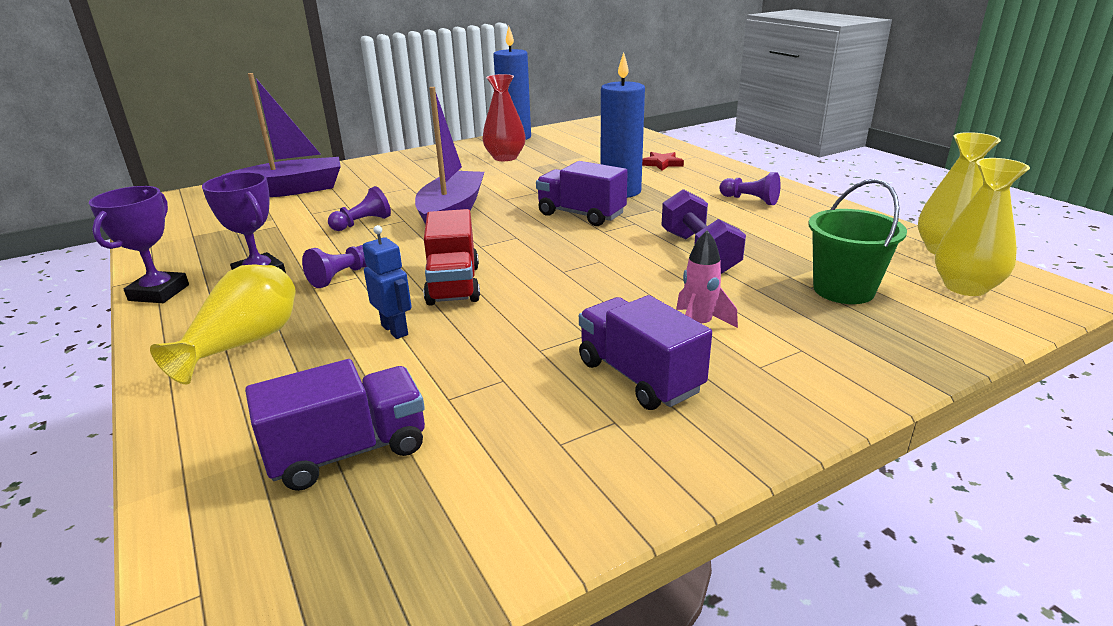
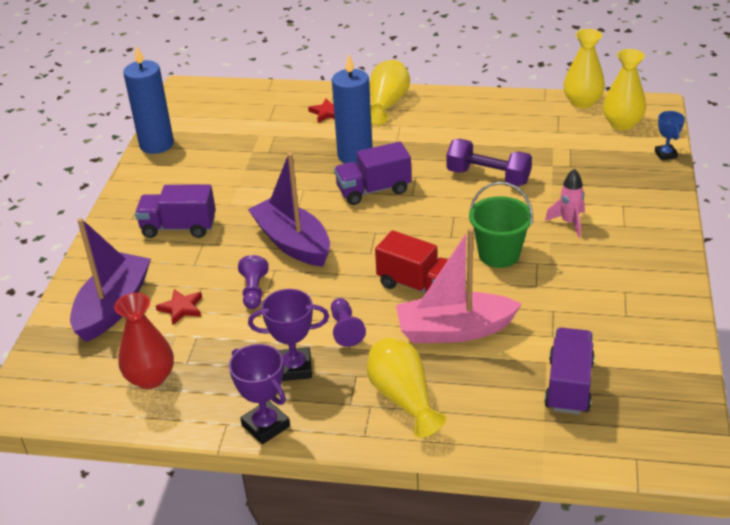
camera: 50 degrees left, 10 degrees up
blue robot [363,225,412,339] -> pink boat [396,228,522,343]
red vase [483,74,526,161] -> red vase moved to [114,293,174,389]
purple truck [579,295,712,410] -> purple truck moved to [135,184,216,238]
purple pawn [719,172,781,205] -> none
green bucket [808,179,907,304] -> green bucket moved to [469,182,533,268]
none -> red star [156,289,202,325]
none -> yellow vase [370,60,410,125]
none -> blue trophy [655,111,685,160]

